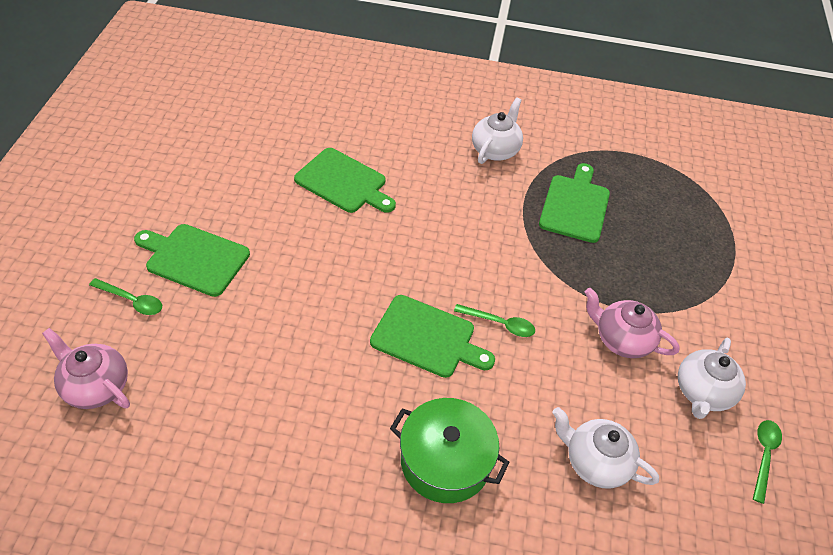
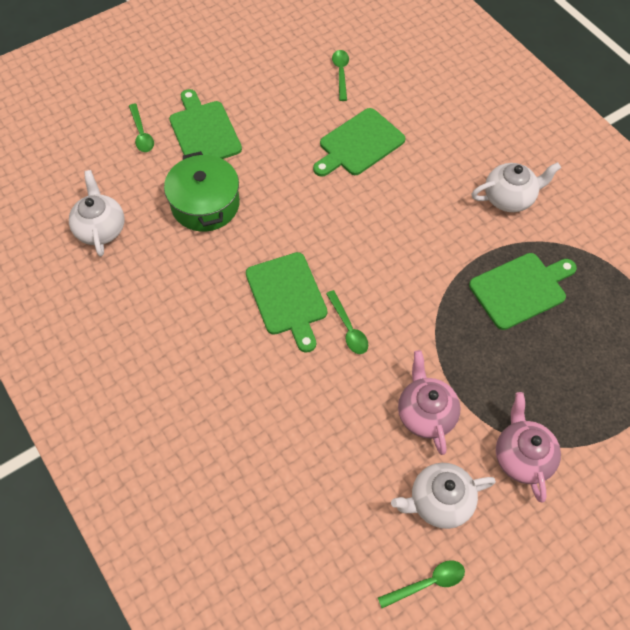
camera: 50 degrees right, 10 degrees up
pink teapot [42,328,130,409] -> pink teapot moved to [496,392,561,503]
green cutting board [294,148,396,213] -> green cutting board turned 60 degrees clockwise [313,108,405,177]
green pot [390,398,510,503] -> green pot moved to [164,151,240,232]
white teapot [553,407,659,489] -> white teapot moved to [69,170,124,257]
none -> green spoon [332,50,349,101]

